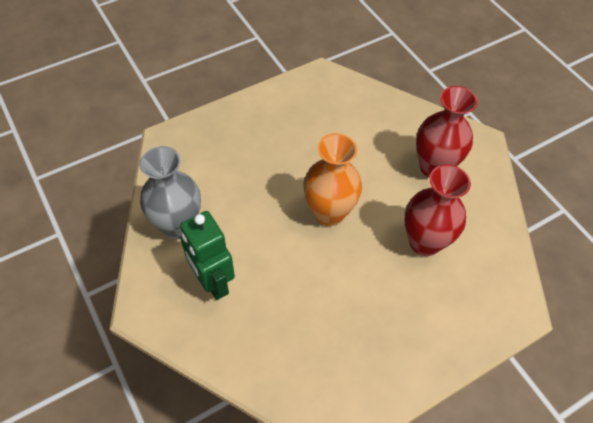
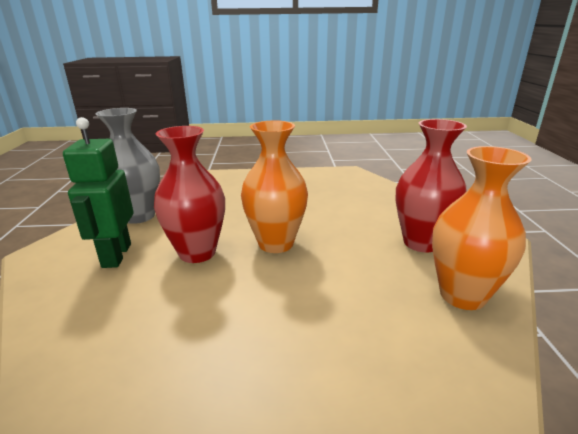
camera: 30 degrees right, 30 degrees down
red vase [405,165,471,256] -> red vase moved to [154,126,225,263]
none -> orange vase [432,146,532,310]

